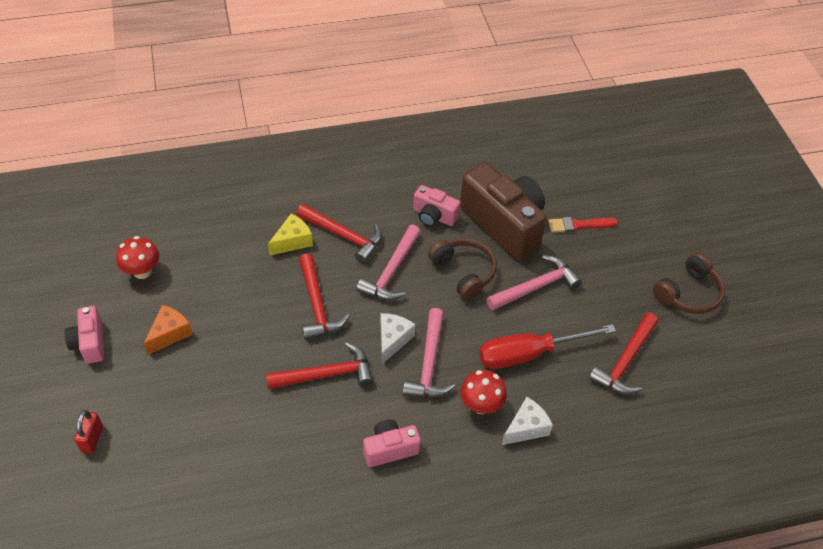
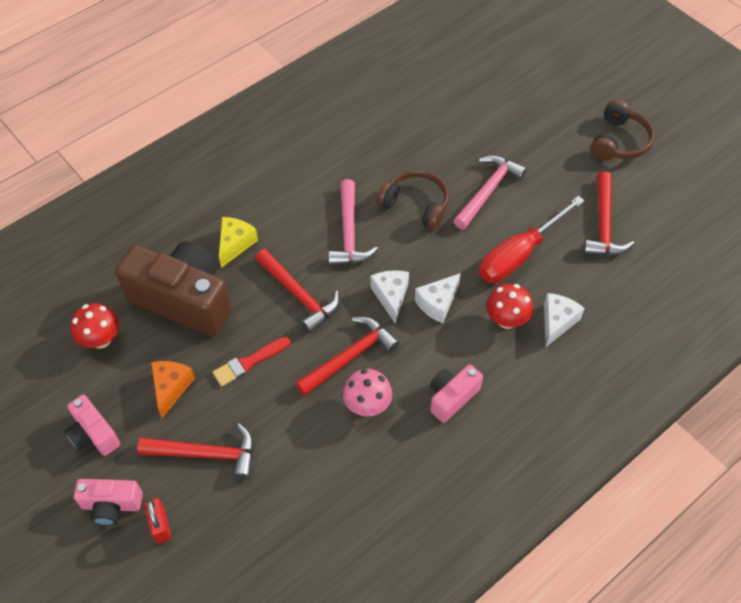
camera: 25 degrees left, 5 degrees up
red hammer [296,204,382,263] -> red hammer moved to [137,423,254,480]
pink hammer [403,308,455,398] -> white cheese [415,273,461,323]
pink camera [413,185,461,227] -> pink camera moved to [74,479,143,526]
brown camera [460,163,546,260] -> brown camera moved to [115,241,231,336]
red brush [548,217,618,233] -> red brush moved to [213,337,291,386]
none -> pink mushroom [343,369,392,416]

